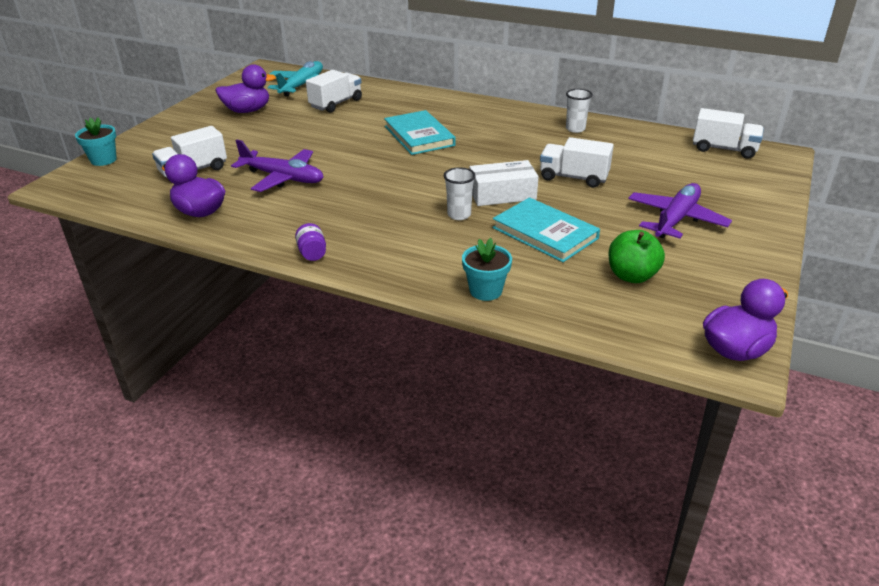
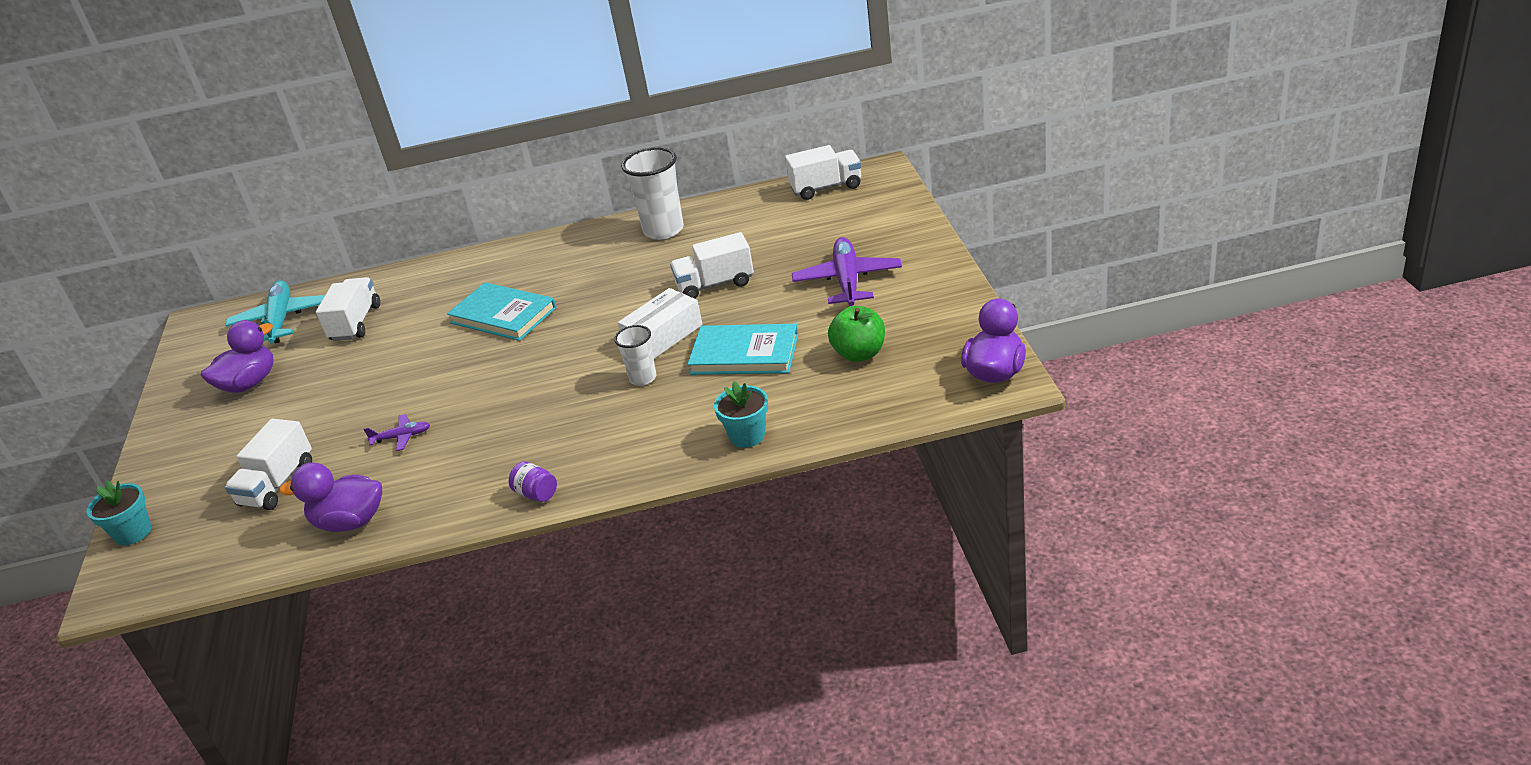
camera: 30 degrees left, 0 degrees up
purple plane [231,140,324,192] -> purple plane [363,414,430,451], size x0.48
white cup [566,89,593,133] -> white cup [621,147,684,240], size x1.76

